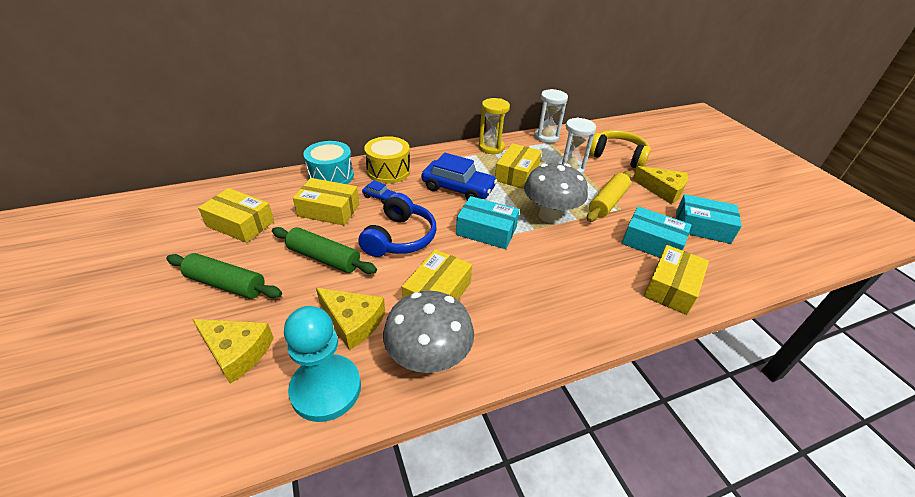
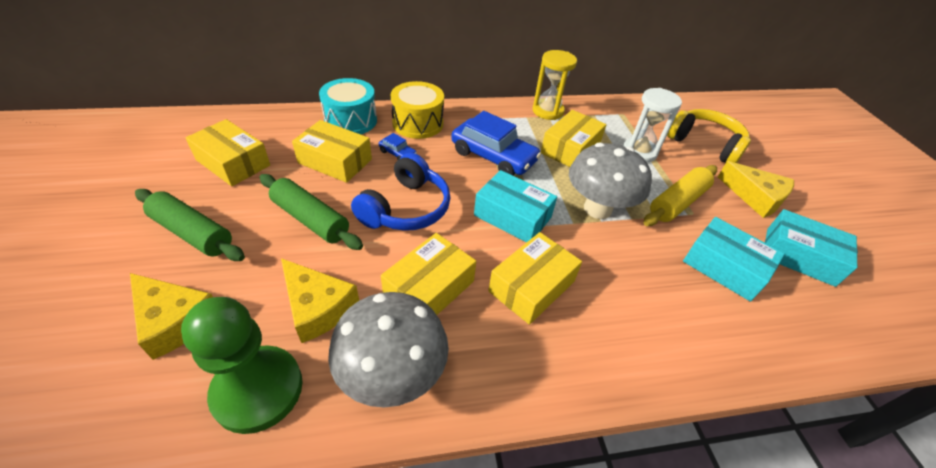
camera: 10 degrees right, 5 degrees up
turquoise pawn [284,306,361,422] -> green pawn [181,297,303,434]
white hourglass [534,89,568,143] -> none
yellow box [644,245,709,315] -> yellow box moved to [488,232,582,325]

